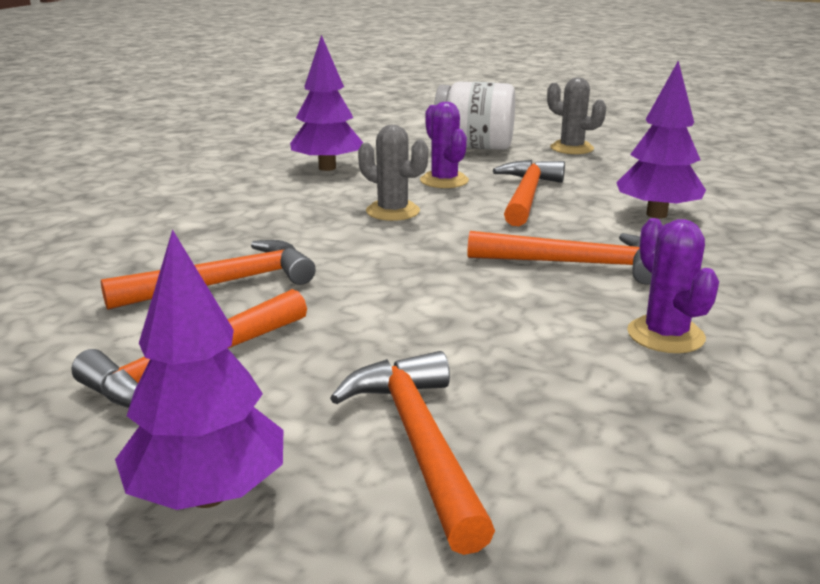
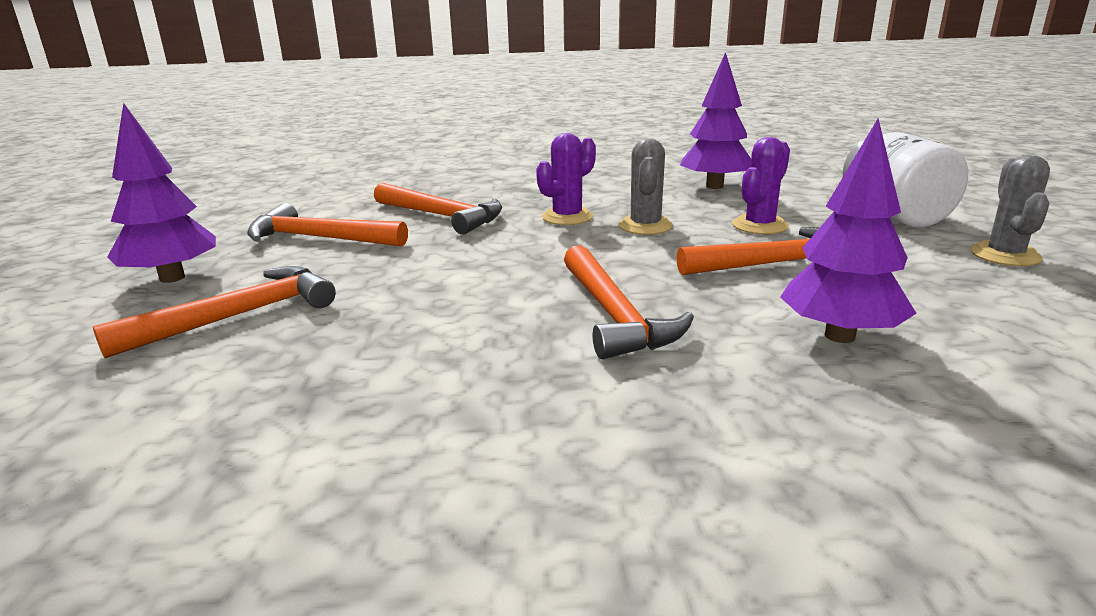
camera: 65 degrees right, 0 degrees up
purple cactus [627,218,719,353] -> purple cactus moved to [536,133,596,225]

